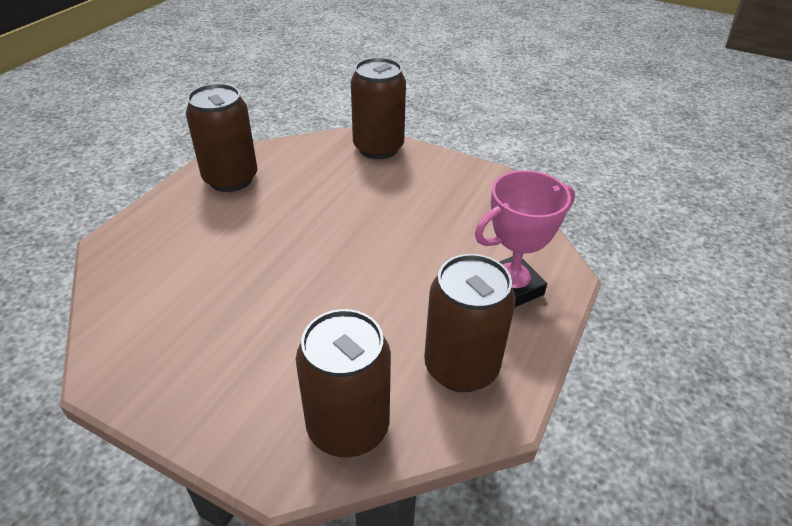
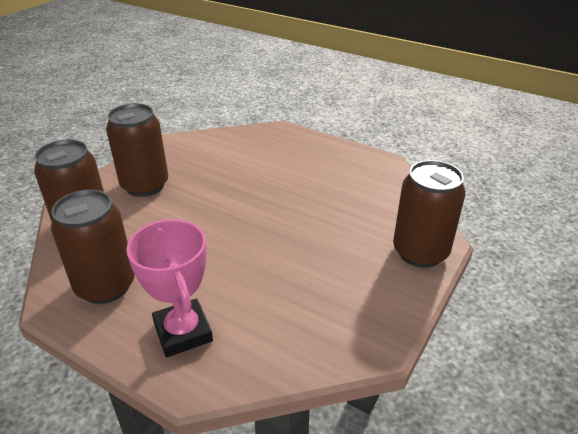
camera: 95 degrees right, 5 degrees down
brown can [186,83,257,192] -> brown can moved to [106,103,168,197]

